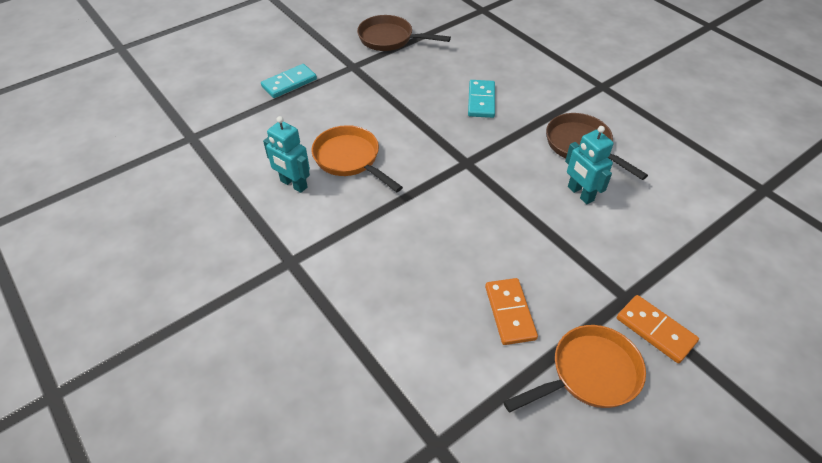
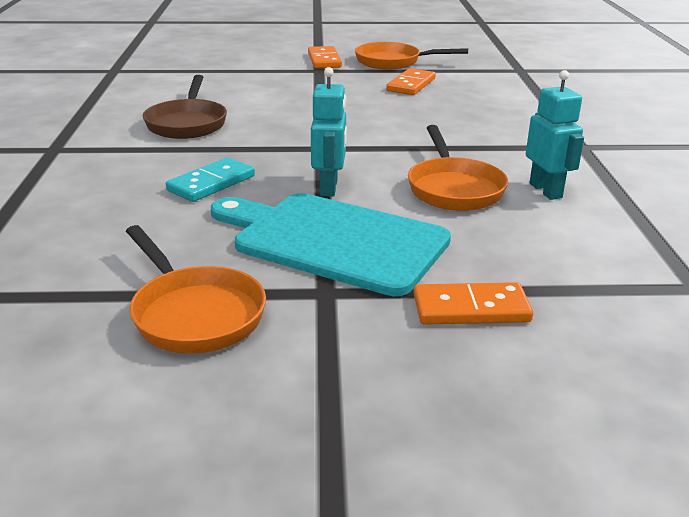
camera: 145 degrees left, 20 degrees down
turquoise domino [261,64,317,98] -> orange domino [414,282,533,325]
brown pan [357,15,451,51] -> orange pan [126,225,266,353]
turquoise robot [565,126,614,204] -> turquoise robot moved to [311,67,347,197]
none -> turquoise cutting board [211,193,451,296]

